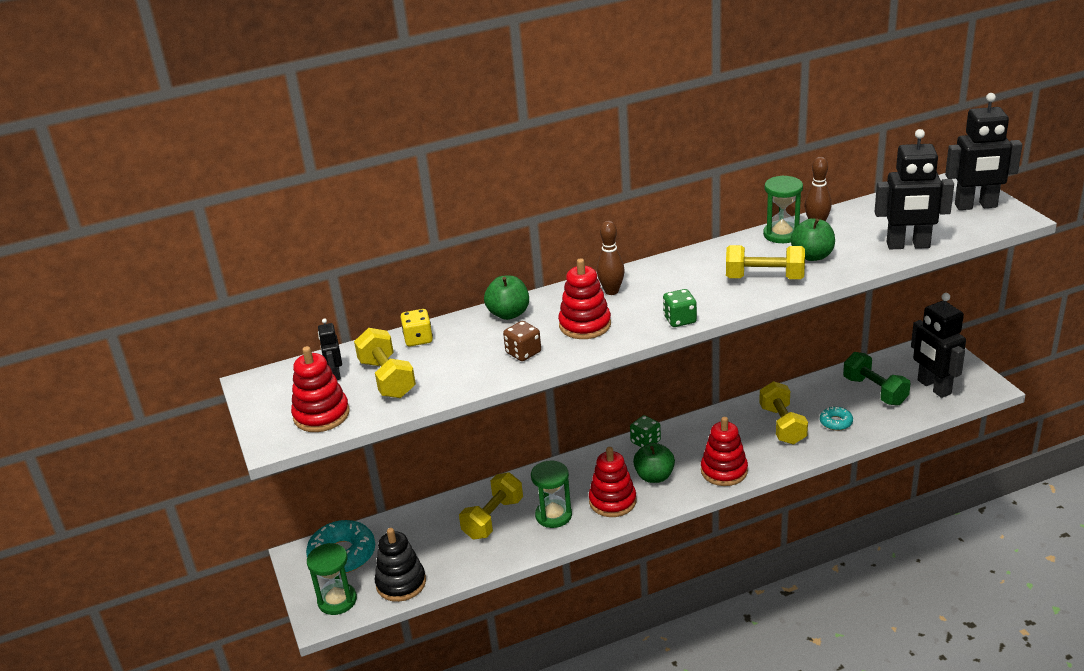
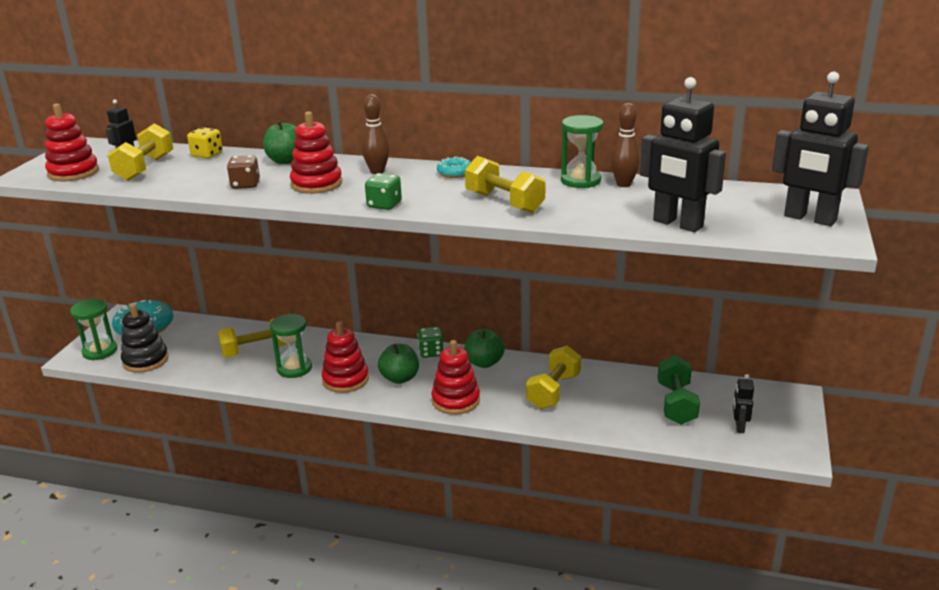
camera: 35 degrees right, 5 degrees down
green apple [791,218,835,261] -> green apple moved to [464,329,504,368]
turquoise donut [820,406,853,431] -> turquoise donut moved to [437,157,471,178]
black robot [911,293,966,398] -> black robot [733,374,754,433], size x0.48

